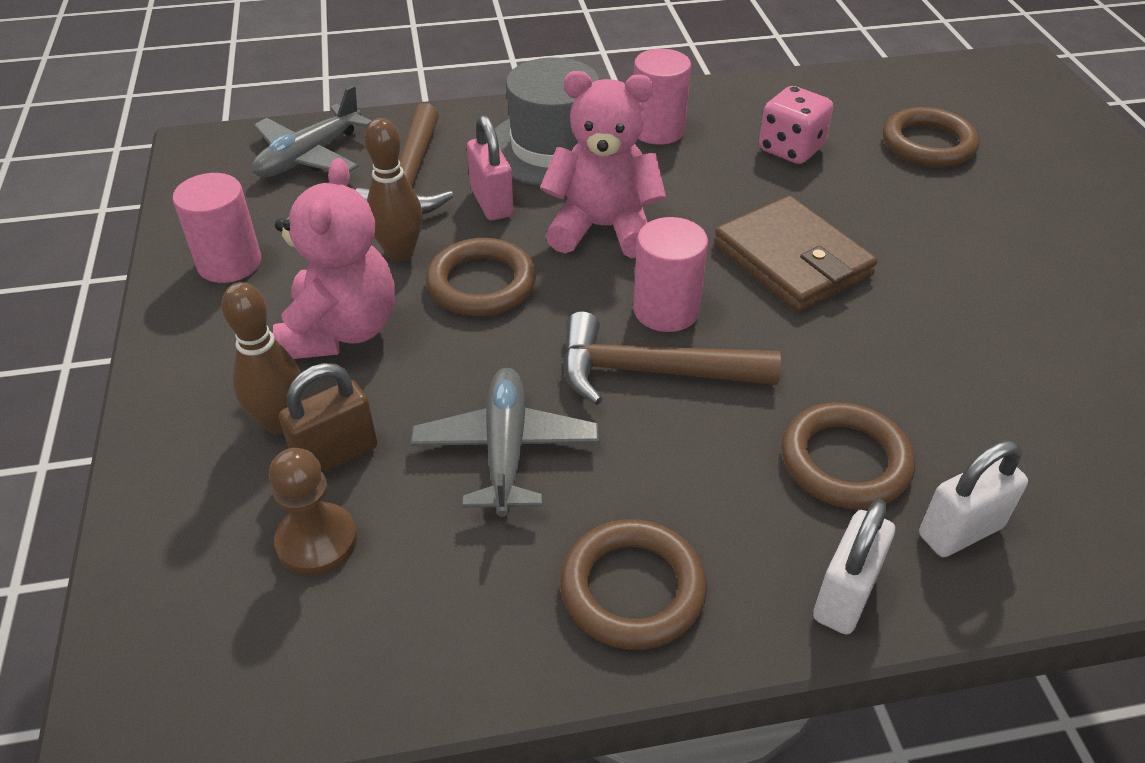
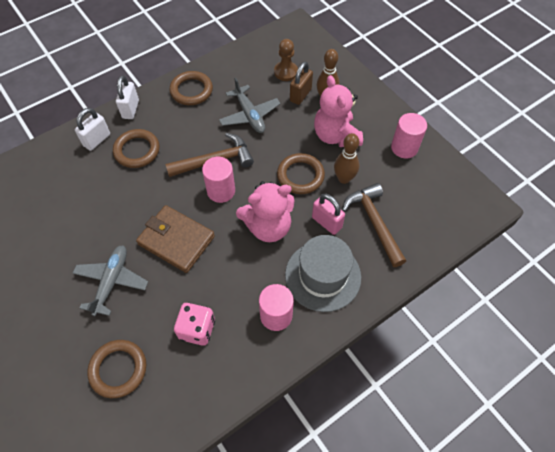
camera: 155 degrees right, 15 degrees up
grey plane [252,85,371,177] -> grey plane moved to [73,245,148,316]

